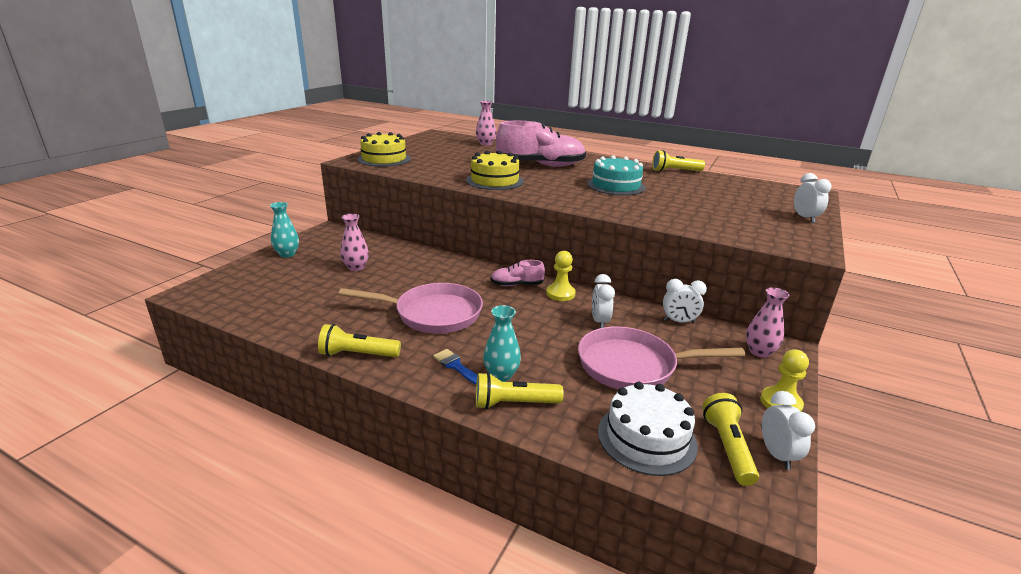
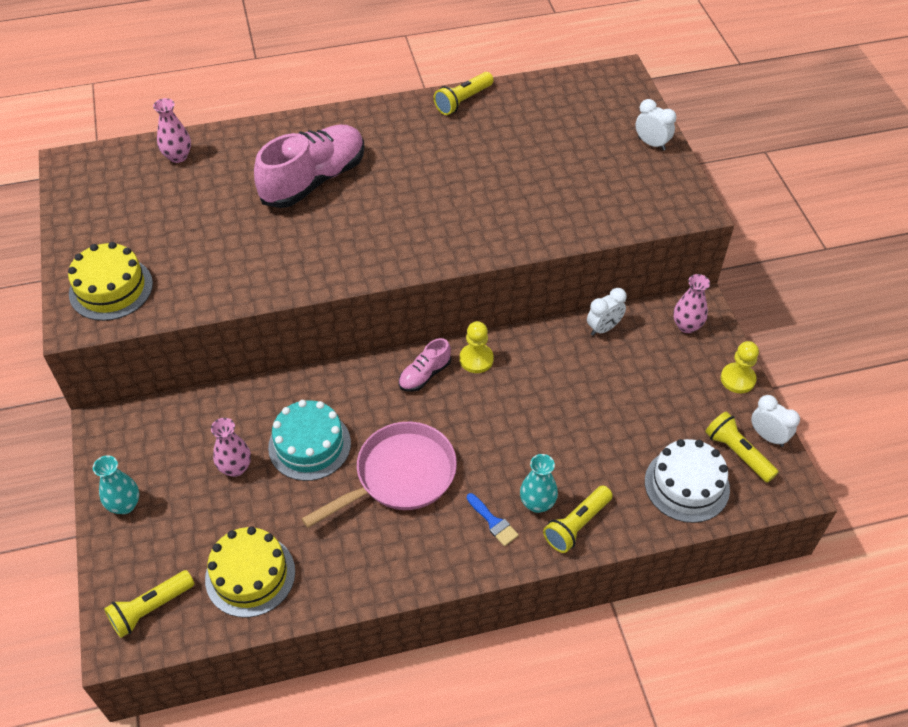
camera: 40 degrees left, 25 degrees up
yellow flashlight [318,324,401,357] -> yellow flashlight moved to [104,570,194,638]
blue brush [433,349,478,385] -> blue brush turned 135 degrees counterclockwise [467,493,519,546]
yellow cake [466,151,524,190] -> yellow cake moved to [205,526,295,618]
pink pan [578,327,746,389] -> none
turquoise cake [587,155,646,195] -> turquoise cake moved to [268,400,351,481]
white clock [592,274,615,328] -> none

